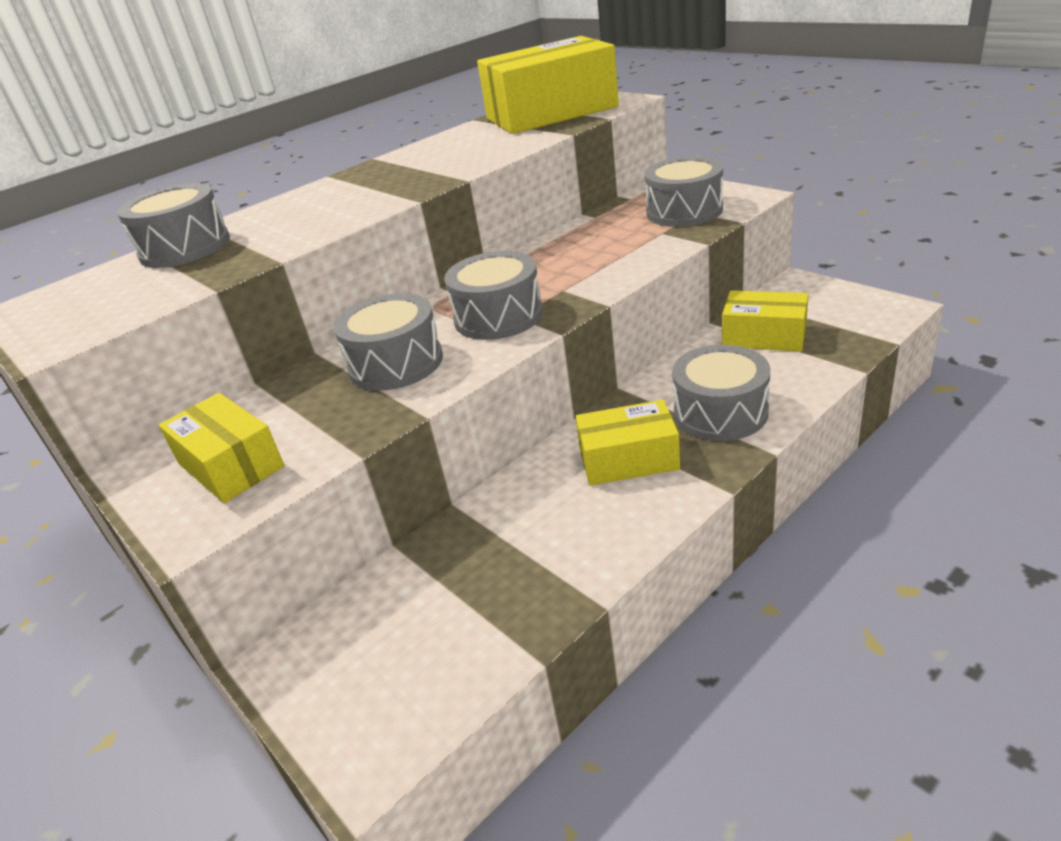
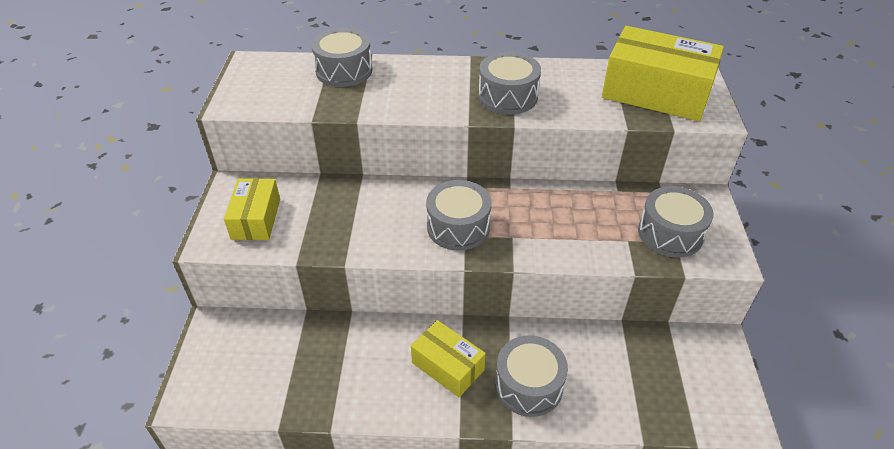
camera: 40 degrees right, 10 degrees up
grey drum [334,293,443,391] -> grey drum moved to [479,52,541,114]
yellow box [722,290,809,352] -> none

